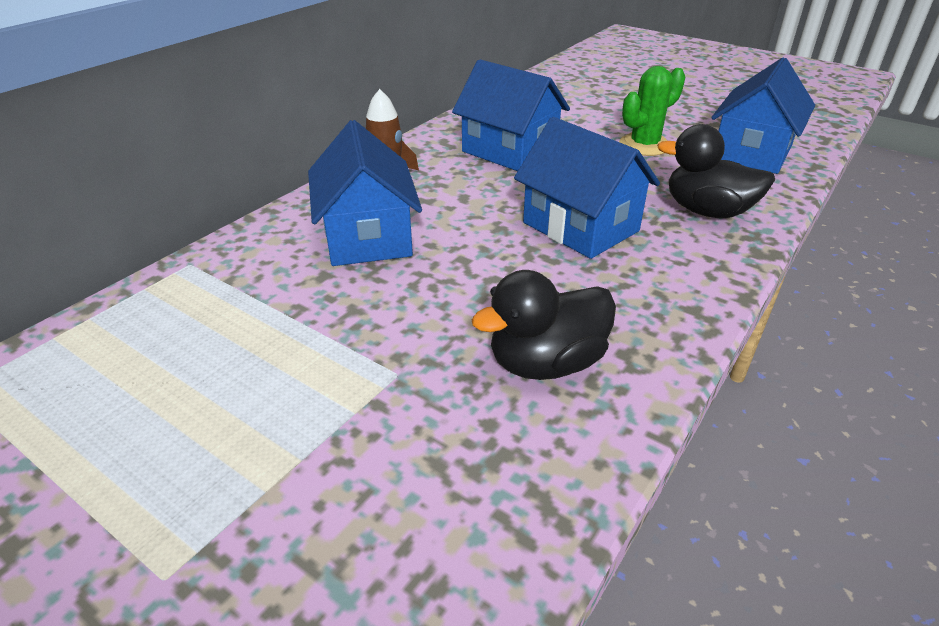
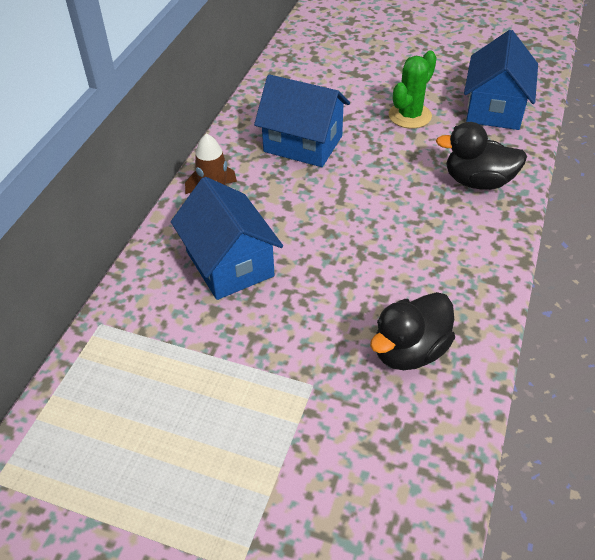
camera: 15 degrees left, 10 degrees up
blue house [514,117,660,259] -> none

